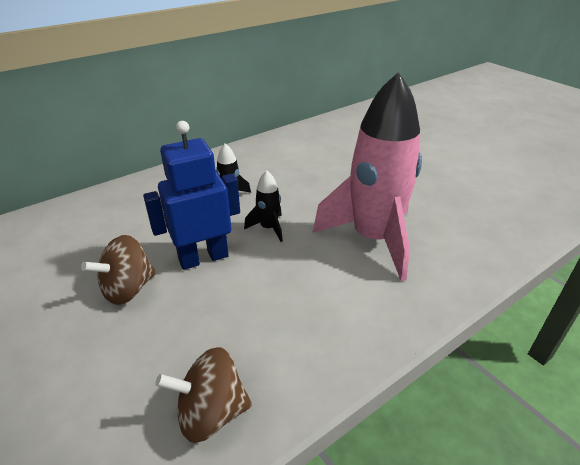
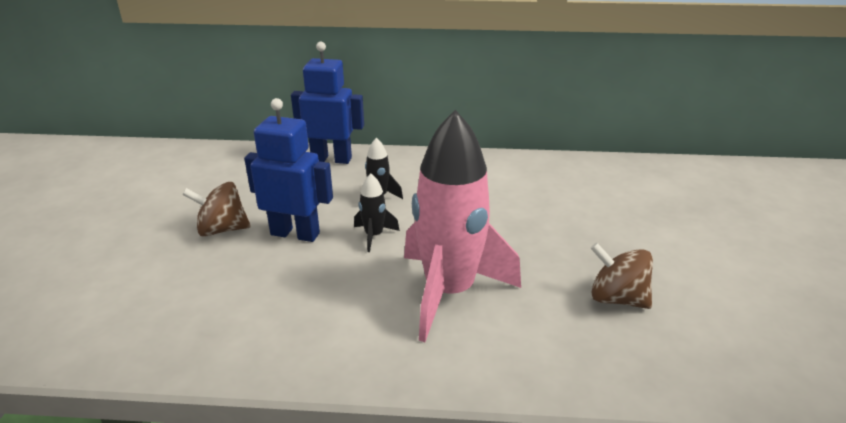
camera: 40 degrees right, 5 degrees down
brown spinning top [156,347,252,443] -> brown spinning top moved to [590,243,653,309]
none -> blue robot [291,42,364,164]

